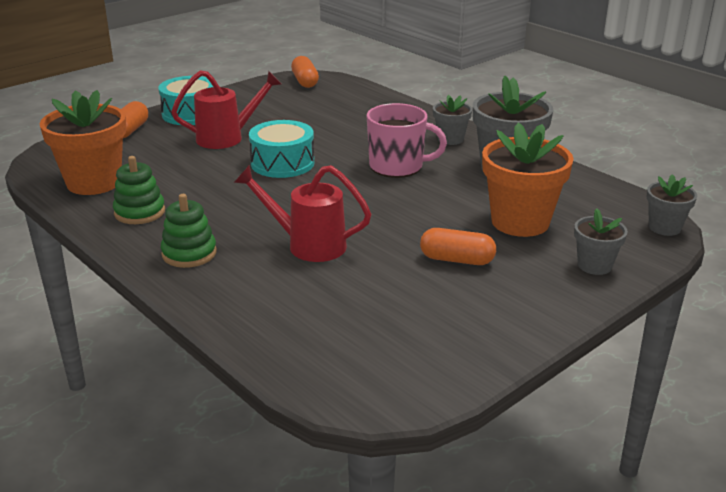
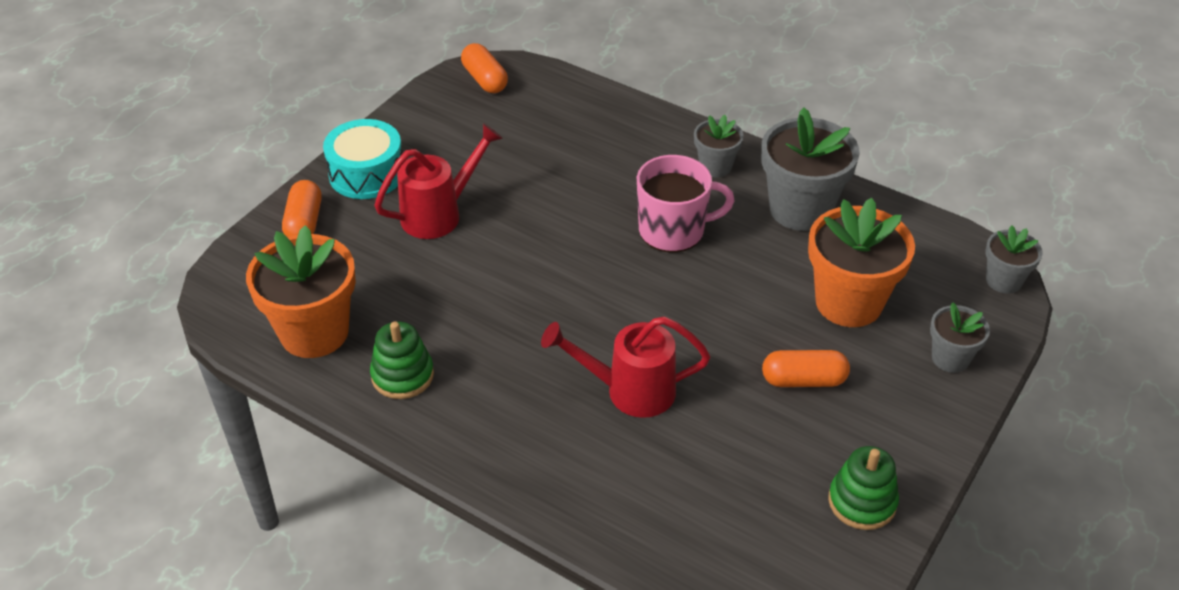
camera: 15 degrees left, 15 degrees up
green stacking toy [161,194,217,268] -> green stacking toy moved to [828,446,899,530]
turquoise drum [249,120,314,178] -> none

